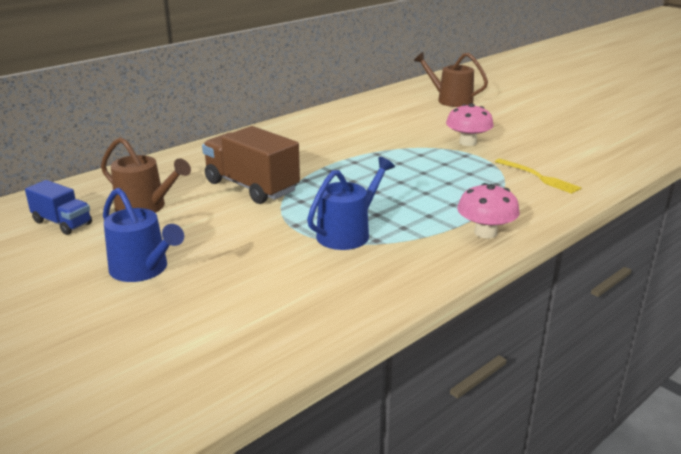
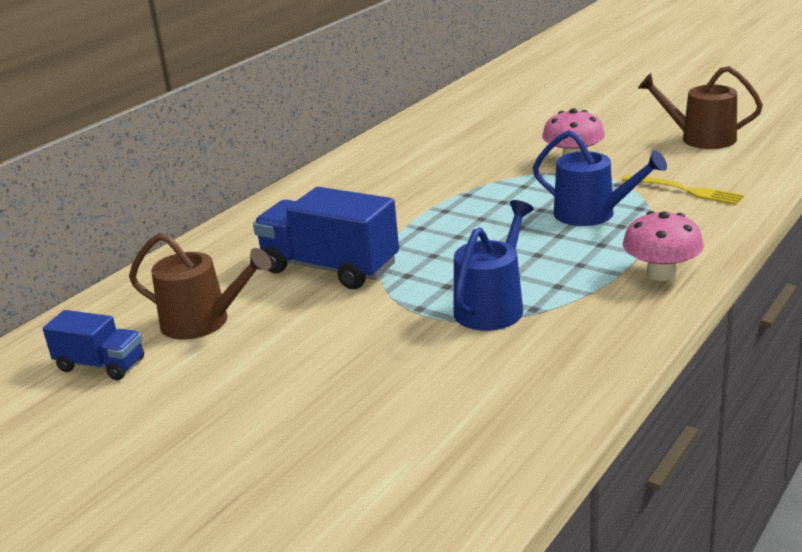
camera: 10 degrees left, 0 degrees up
blue watering can [103,188,184,282] -> blue watering can moved to [532,130,667,226]
brown truck [202,126,300,204] -> blue truck [253,187,399,289]
brown watering can [414,52,488,107] -> brown watering can moved to [638,66,763,149]

